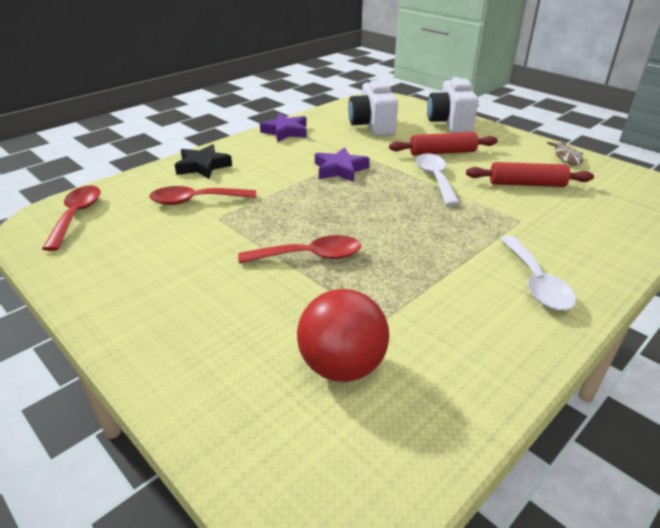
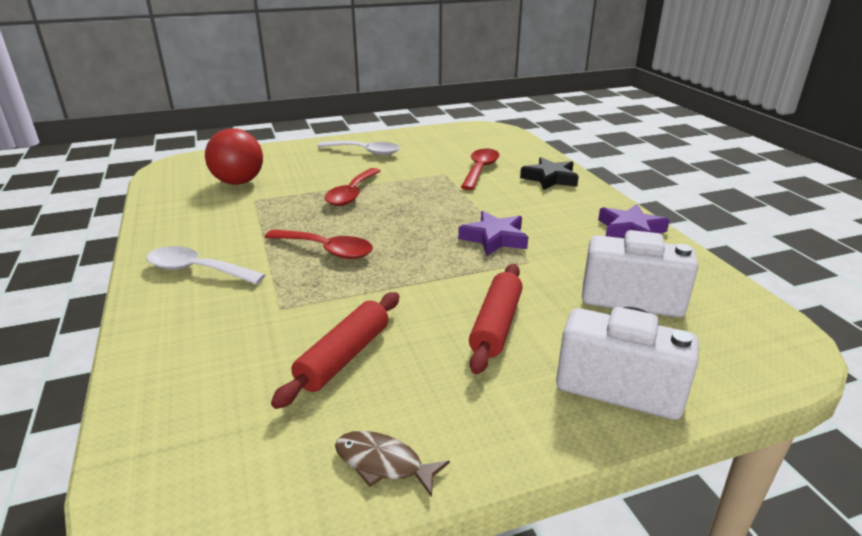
camera: 115 degrees right, 5 degrees down
red spoon [42,186,101,251] -> red spoon moved to [265,230,373,259]
white spoon [416,153,460,206] -> white spoon moved to [318,141,400,155]

